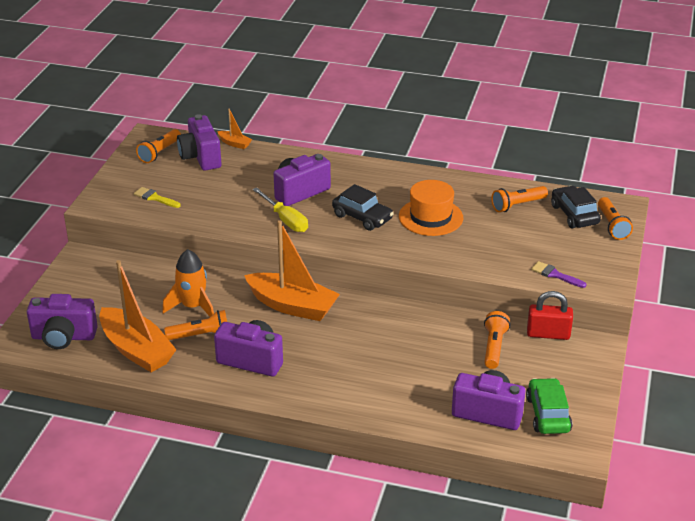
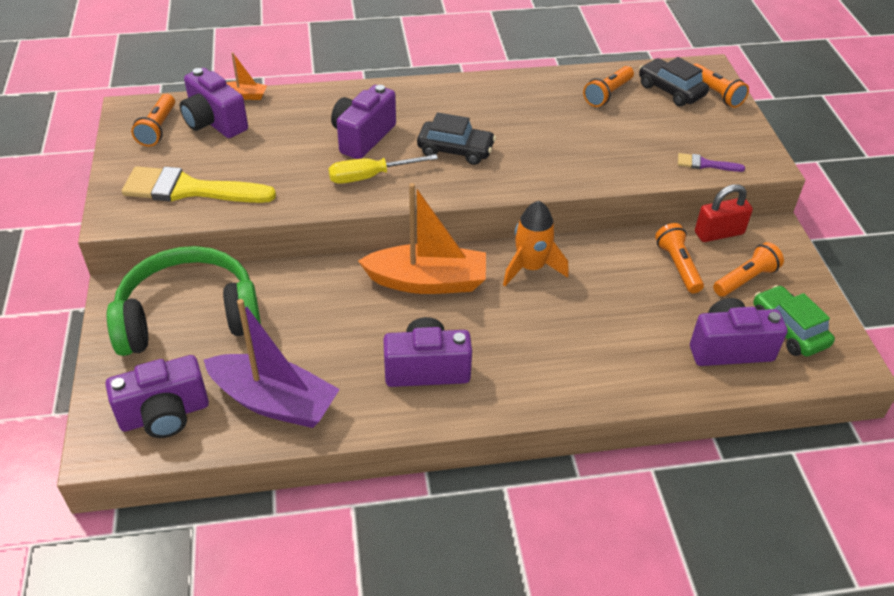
camera: 25 degrees left, 10 degrees up
orange boat [99,260,177,372] -> purple boat [204,299,340,428]
yellow brush [134,187,181,208] -> yellow brush [122,166,276,203], size x2.17
orange rocket [162,249,214,317] -> orange rocket moved to [503,201,569,286]
orange flashlight [164,310,227,340] -> orange flashlight moved to [713,242,784,297]
yellow screwdriver [252,187,308,232] -> yellow screwdriver turned 135 degrees clockwise [328,154,438,184]
orange hat [399,180,463,236] -> none
none -> green headphones [107,246,261,356]

